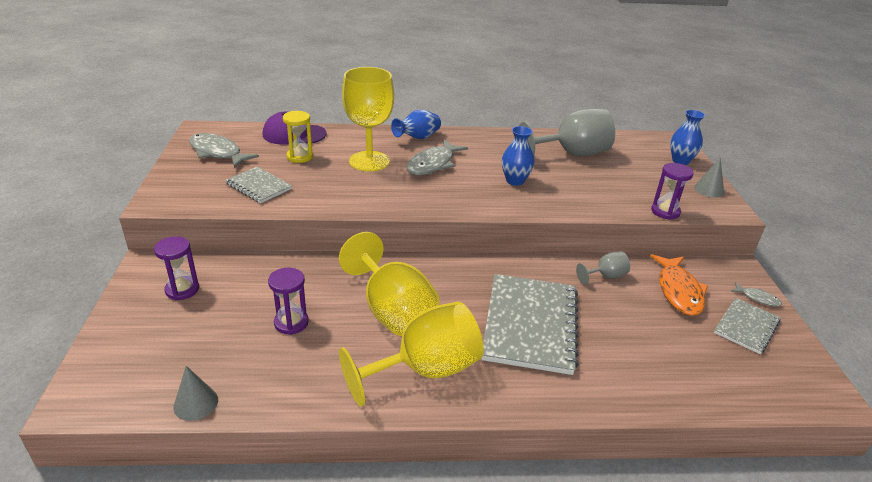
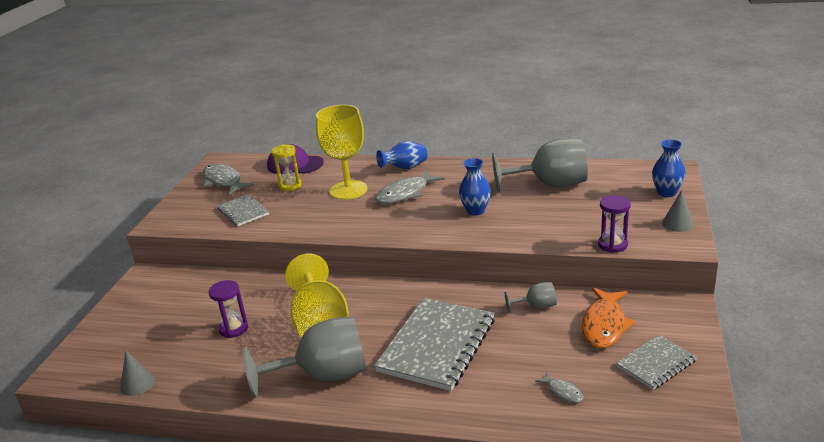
camera: 20 degrees right, 5 degrees down
purple hourglass [154,236,199,300] -> none
yellow goblet [339,302,484,407] -> grey goblet [242,316,367,398]
grey fish [731,282,782,307] -> grey fish moved to [535,372,584,403]

